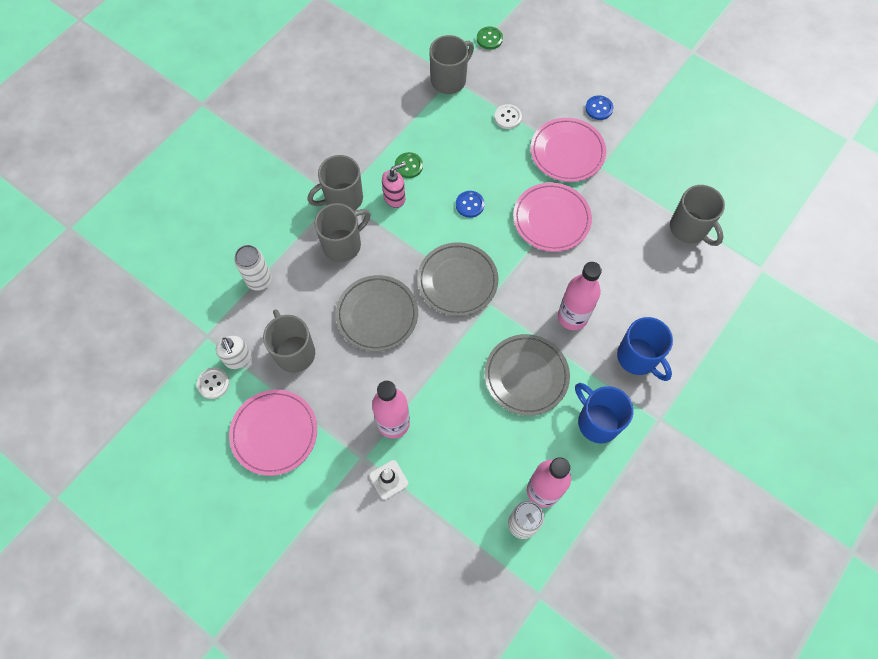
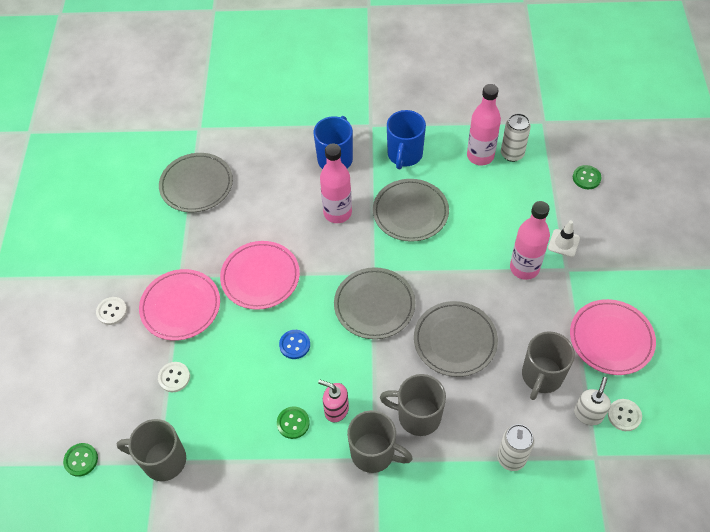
camera: 125 degrees left, 10 degrees down
blue button [585,95,613,120] -> white button [96,297,127,325]
grey mug [670,185,725,246] -> grey plate [159,153,233,212]
none -> green button [573,165,602,189]

